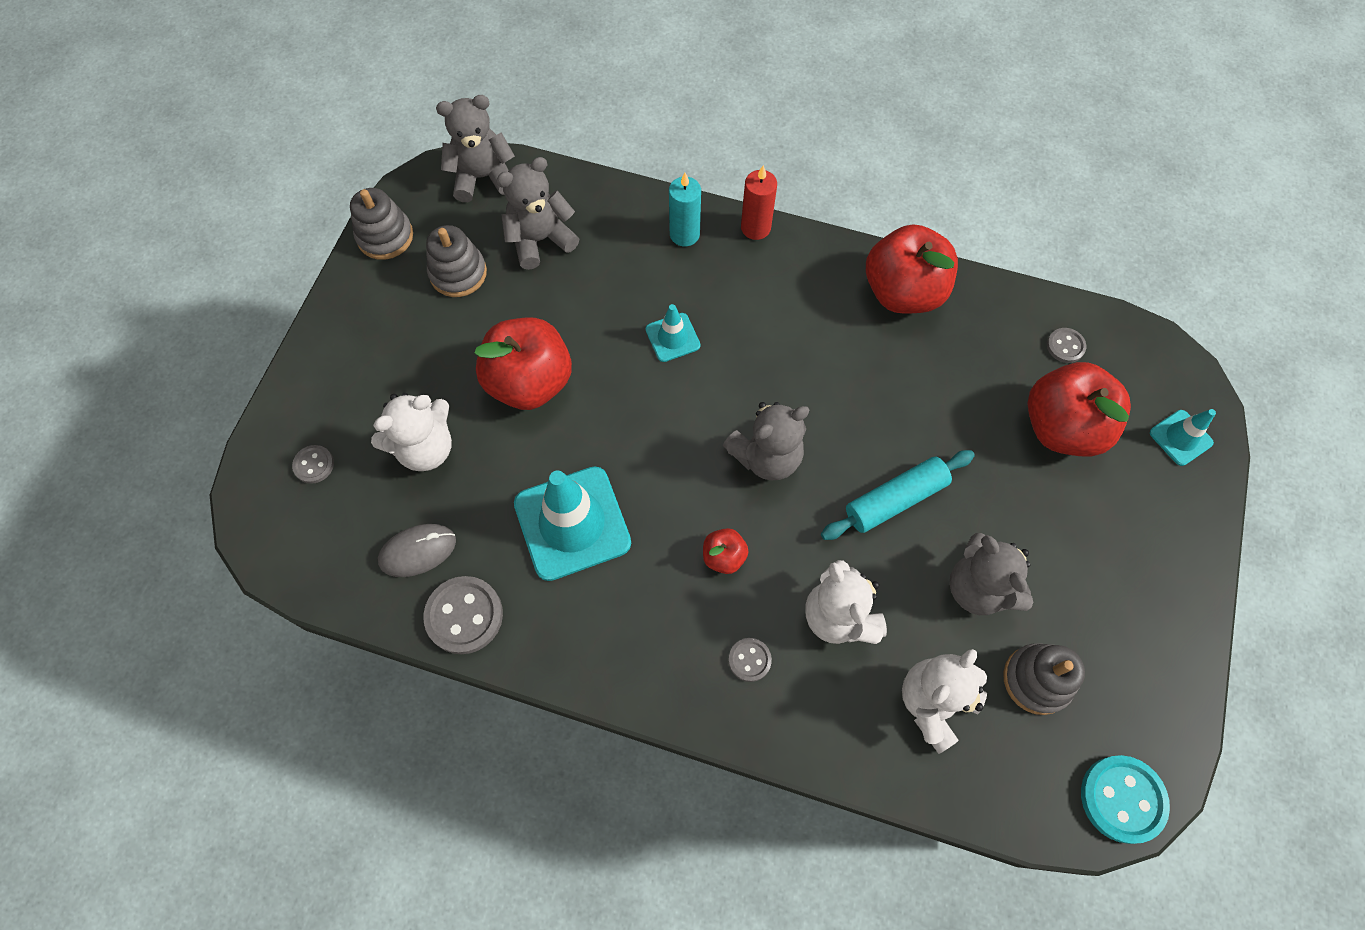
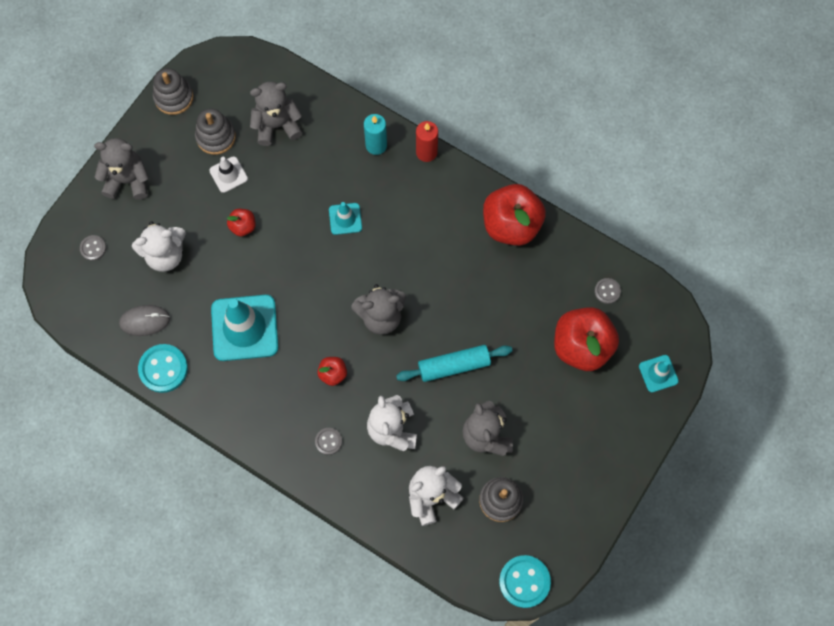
camera: 15 degrees right, 5 degrees up
grey button [424,576,503,654] -> turquoise button [138,344,188,393]
grey teddy bear [436,95,515,202] -> grey teddy bear moved to [94,138,149,200]
red apple [474,318,572,410] -> red apple [227,209,256,236], size x0.46
none -> white traffic cone [209,156,248,193]

